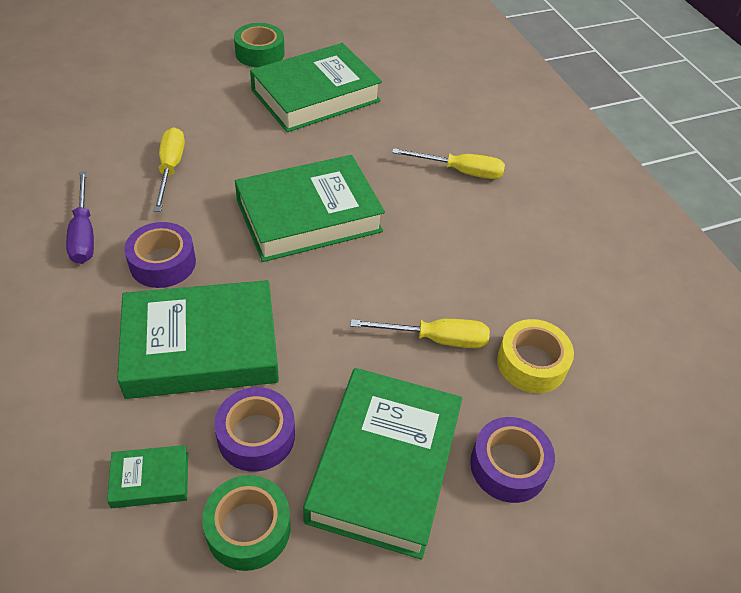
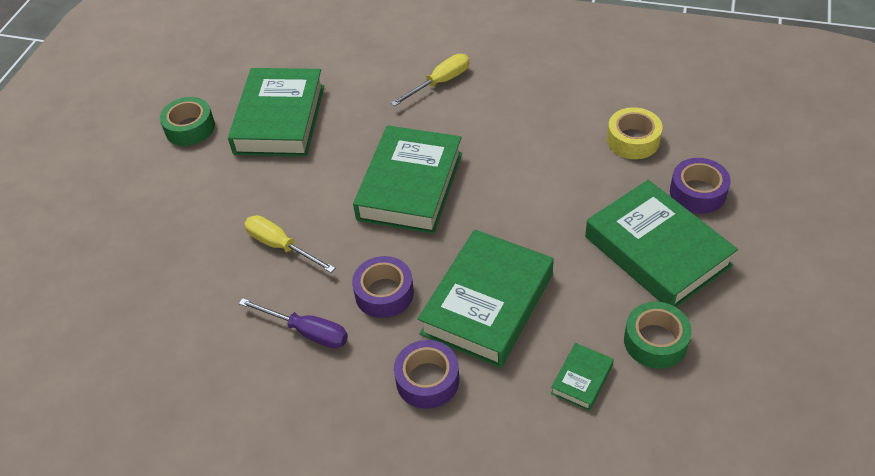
camera: 45 degrees left, 0 degrees up
purple tape [214,387,295,472] -> purple tape moved to [394,340,459,409]
yellow screwdriver [350,319,490,348] -> none

